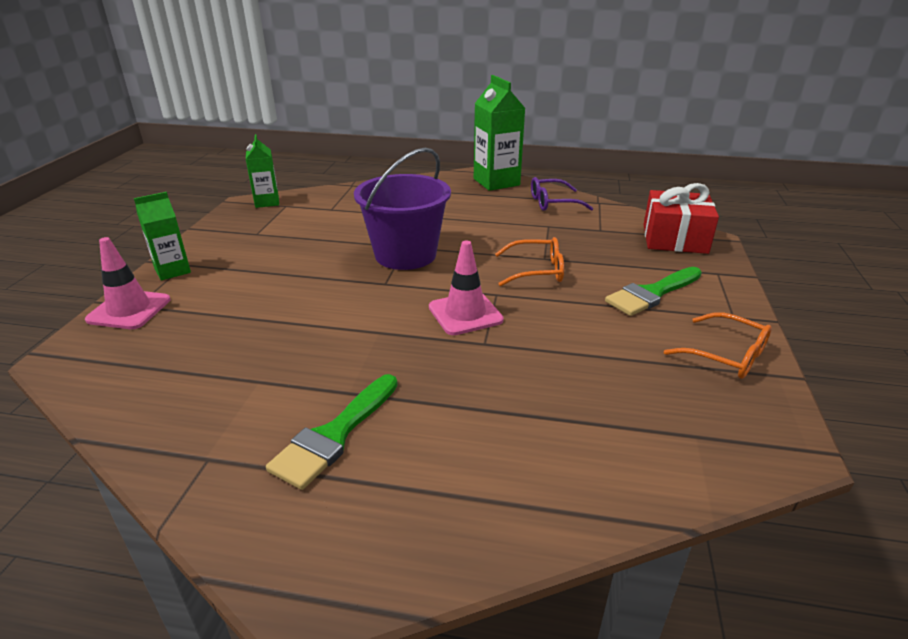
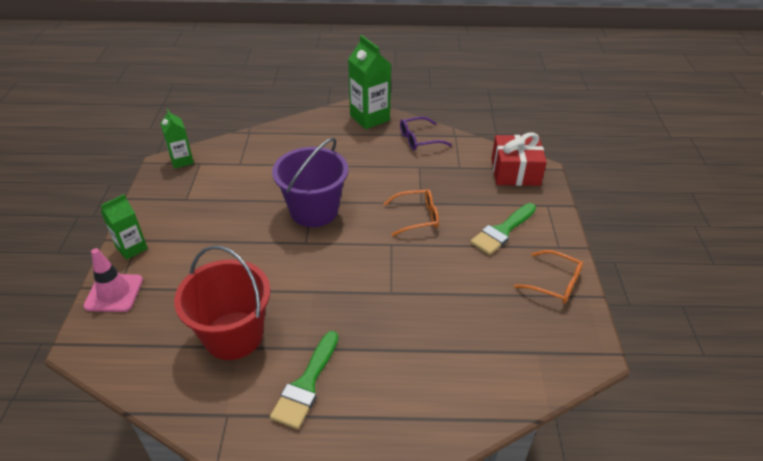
camera: 10 degrees left, 10 degrees up
pink traffic cone [429,241,504,335] -> none
none -> red bucket [174,245,270,360]

